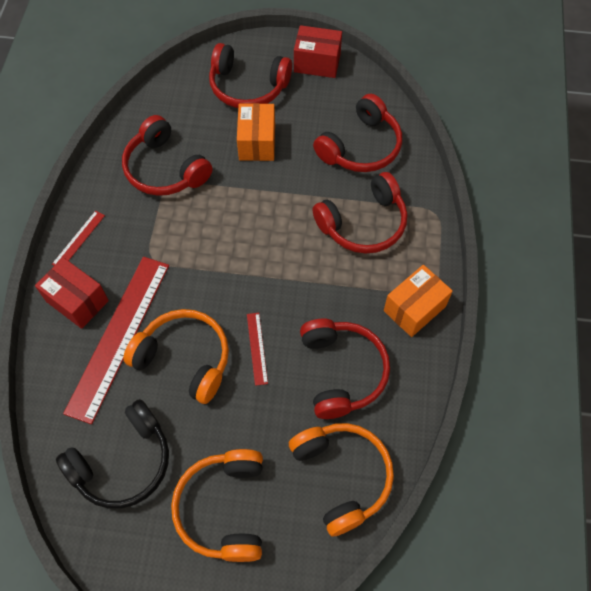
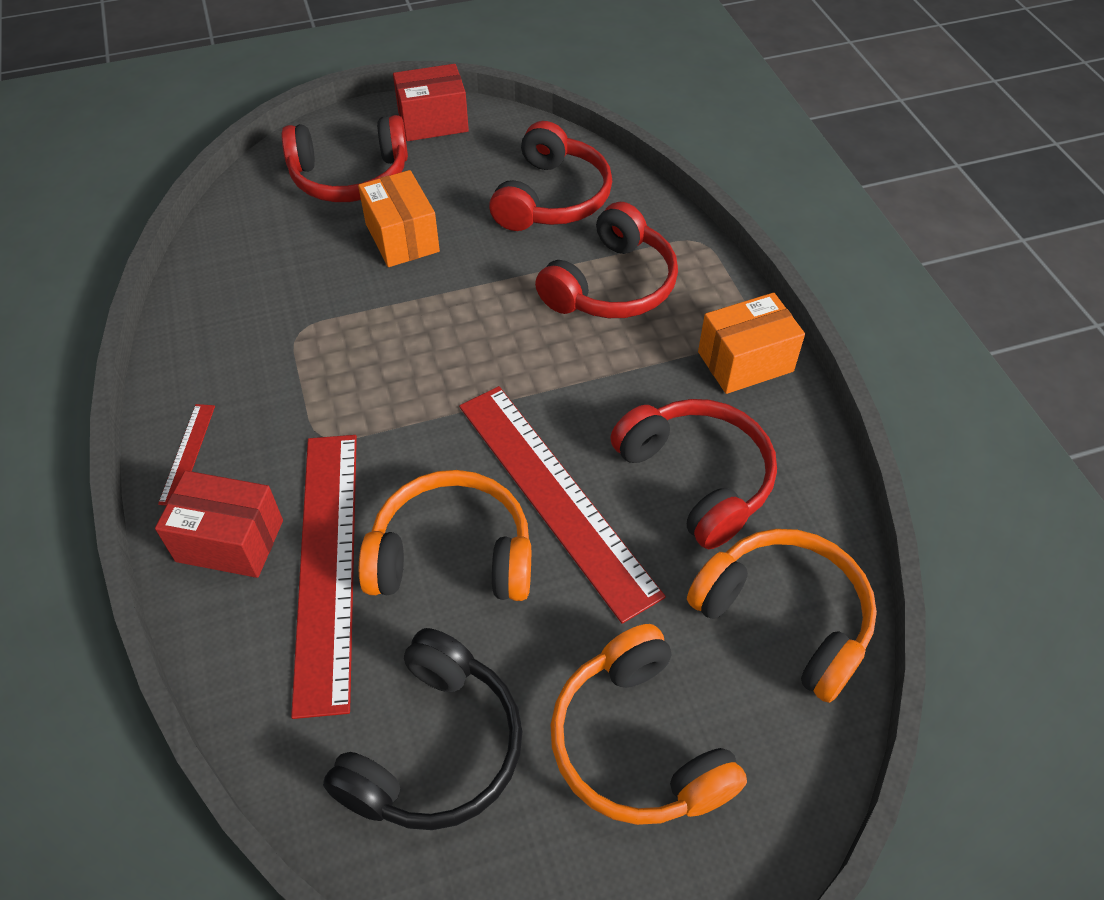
camera: 25 degrees left, 10 degrees down
red headphones [122,115,213,196] -> none
red ruler [247,313,268,386] -> red ruler [459,386,666,624], size x2.36
orange box [384,265,453,337] -> orange box turned 45 degrees clockwise [698,292,805,394]

